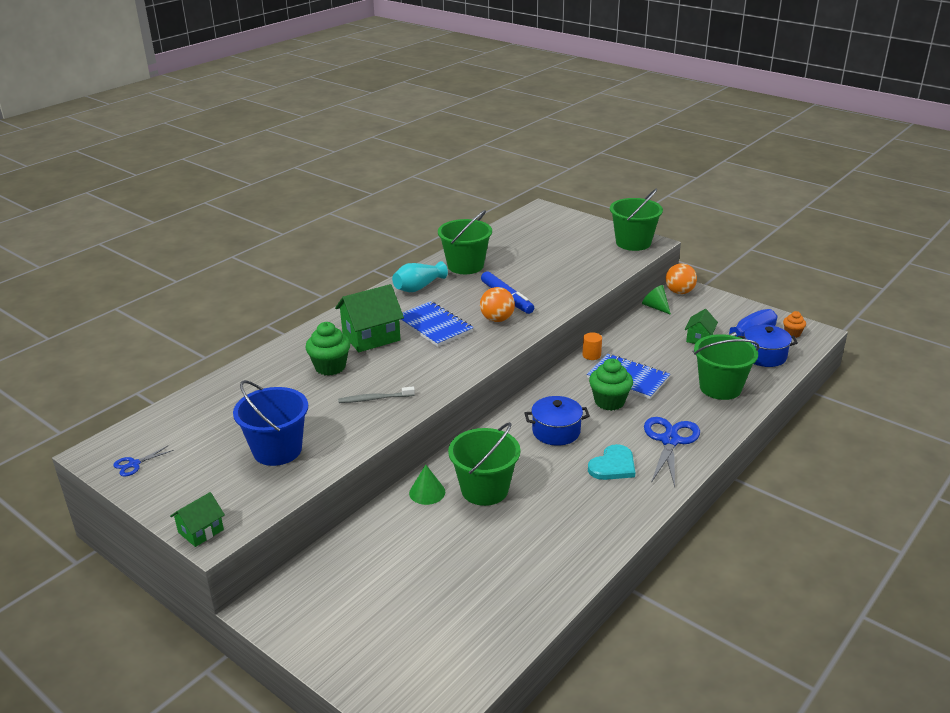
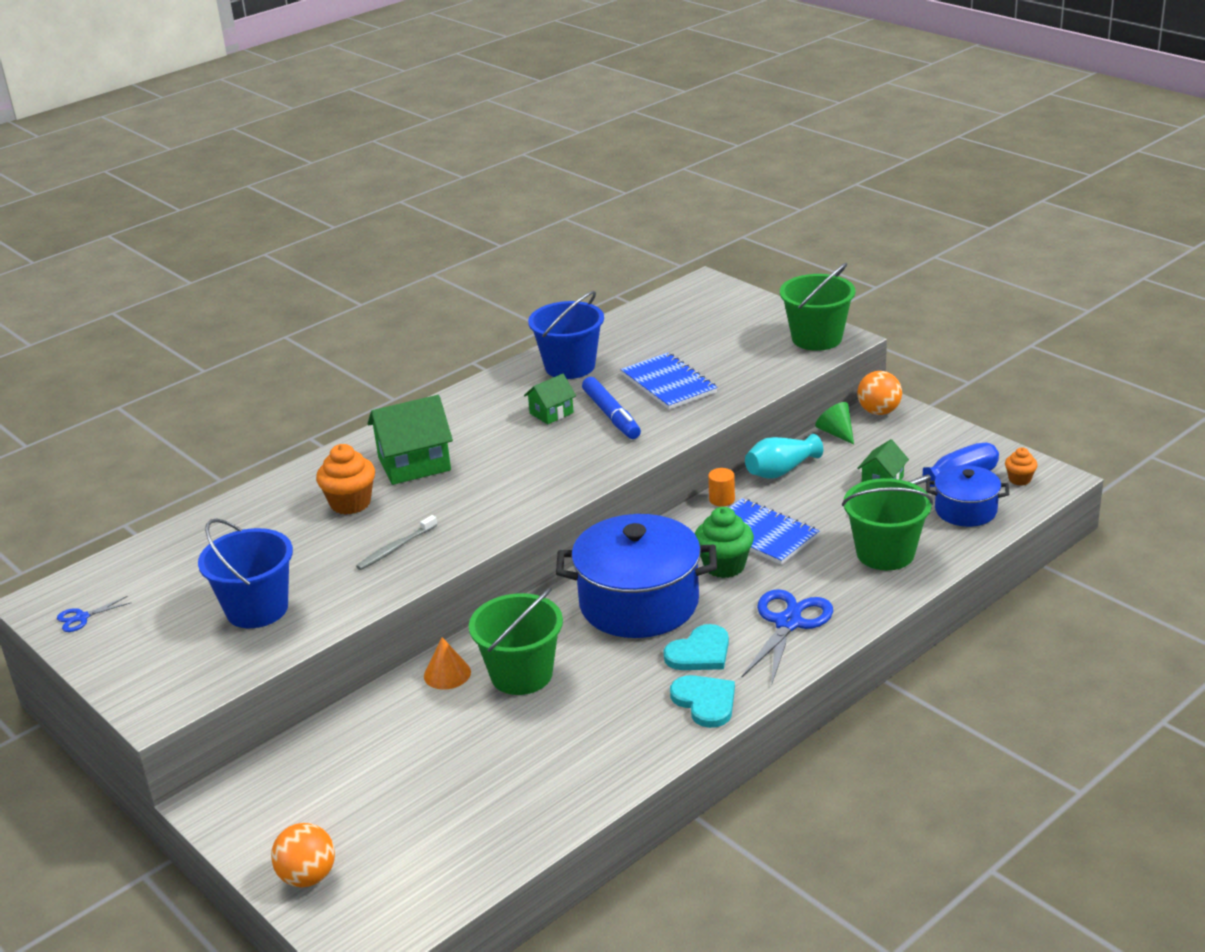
camera: 10 degrees right, 0 degrees up
green house [170,492,225,547] -> green house moved to [524,374,576,424]
green cupcake [305,322,350,376] -> orange cupcake [316,444,375,515]
grey toothbrush [338,387,415,403] -> grey toothbrush turned 45 degrees counterclockwise [356,515,437,570]
turquoise vase [392,261,448,292] -> turquoise vase moved to [745,434,823,479]
blue notebook [399,301,473,347] -> blue notebook moved to [621,353,718,410]
green cone [409,465,445,505] -> orange cone [424,637,471,690]
green bucket [438,210,492,274] -> blue bucket [528,291,604,379]
orange ball [480,287,515,322] -> orange ball moved to [271,823,335,887]
blue pot [524,396,590,446] -> blue pot [556,514,717,638], size x1.85
none -> turquoise heart [670,675,735,728]

